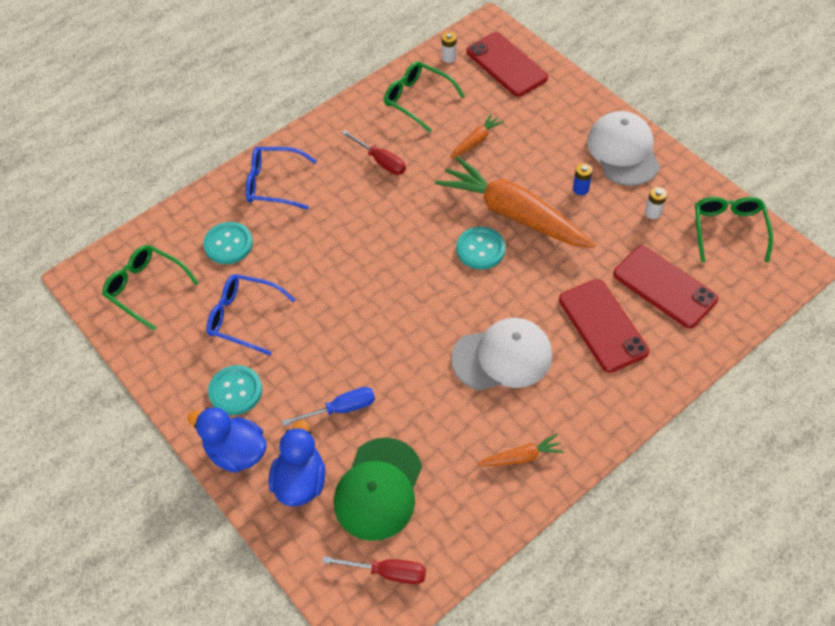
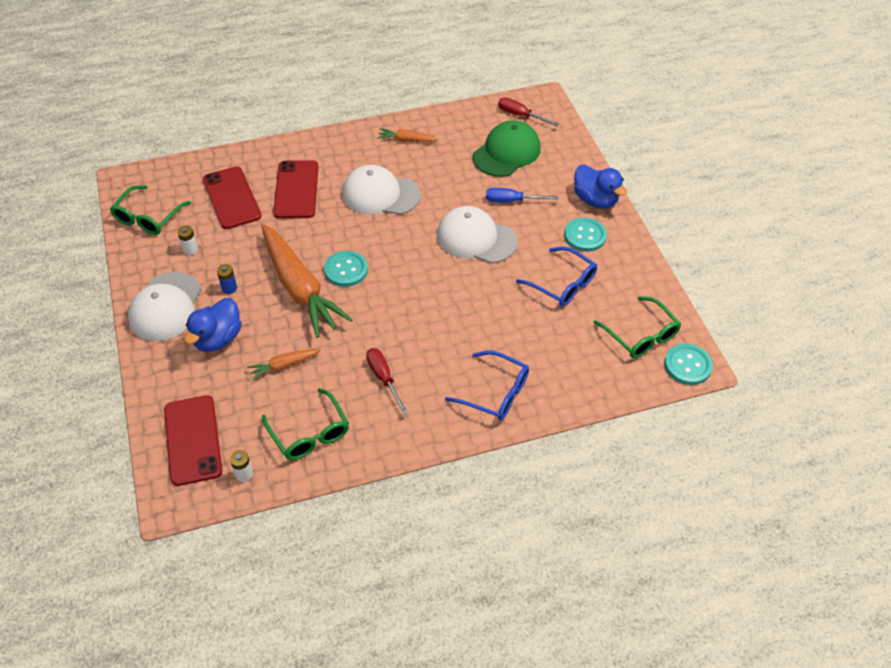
camera: 160 degrees left, 5 degrees down
turquoise button [203,222,253,264] -> turquoise button moved to [664,344,713,385]
blue duck [269,420,325,507] -> blue duck moved to [184,298,242,352]
none -> white cap [437,206,517,263]

